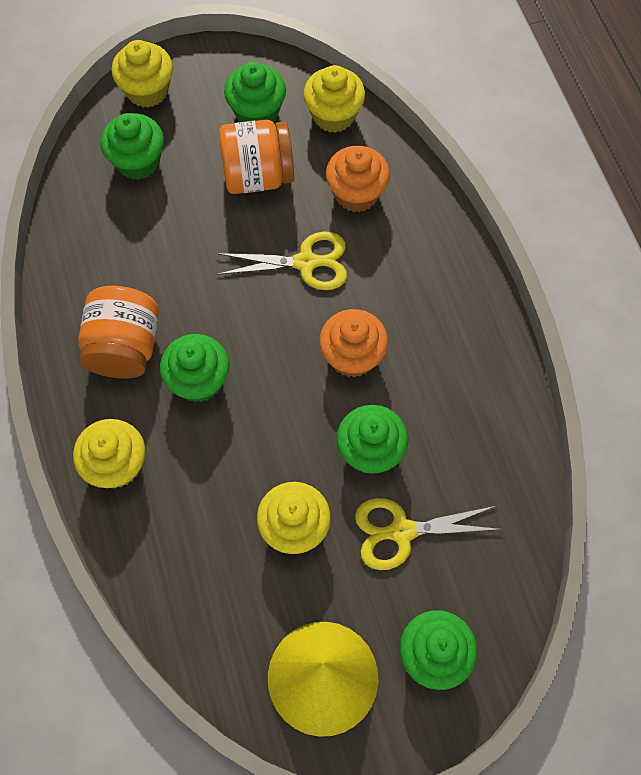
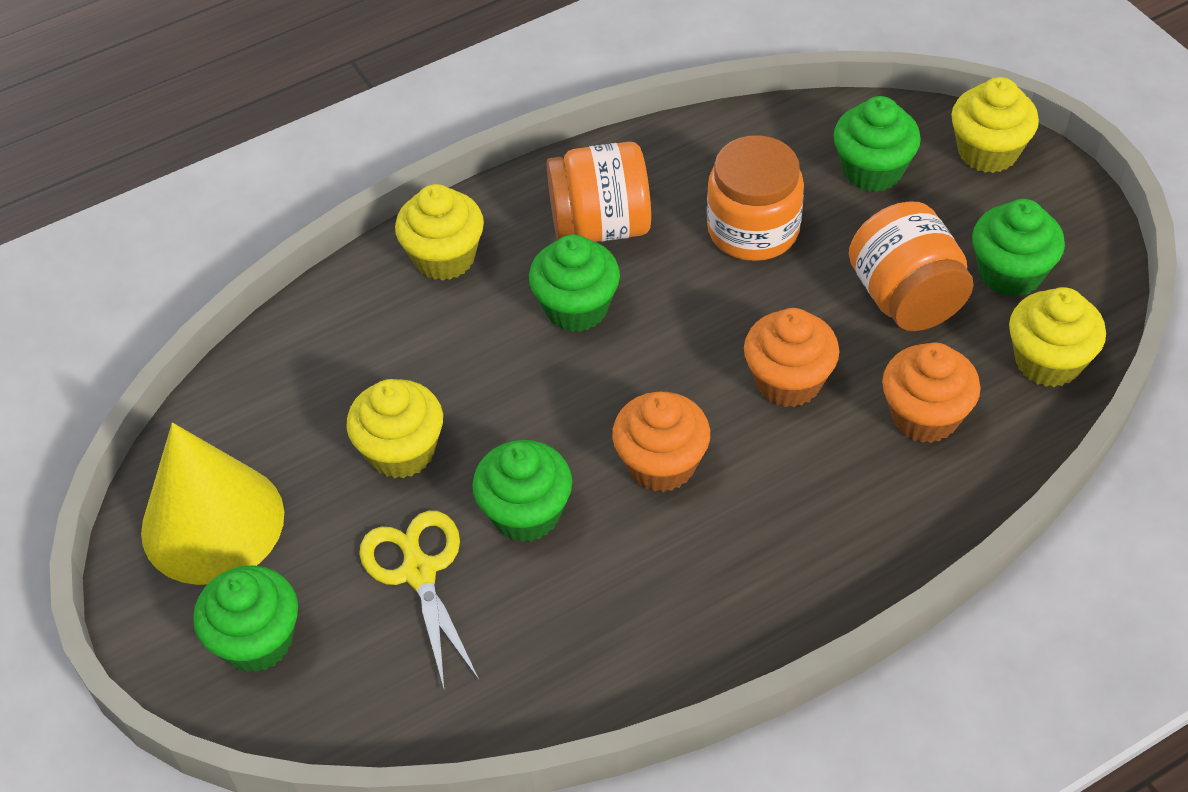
camera: 80 degrees right, 15 degrees down
yellow scissors [217,232,347,290] -> orange cupcake [744,308,839,407]
none -> orange jar [707,135,804,261]

